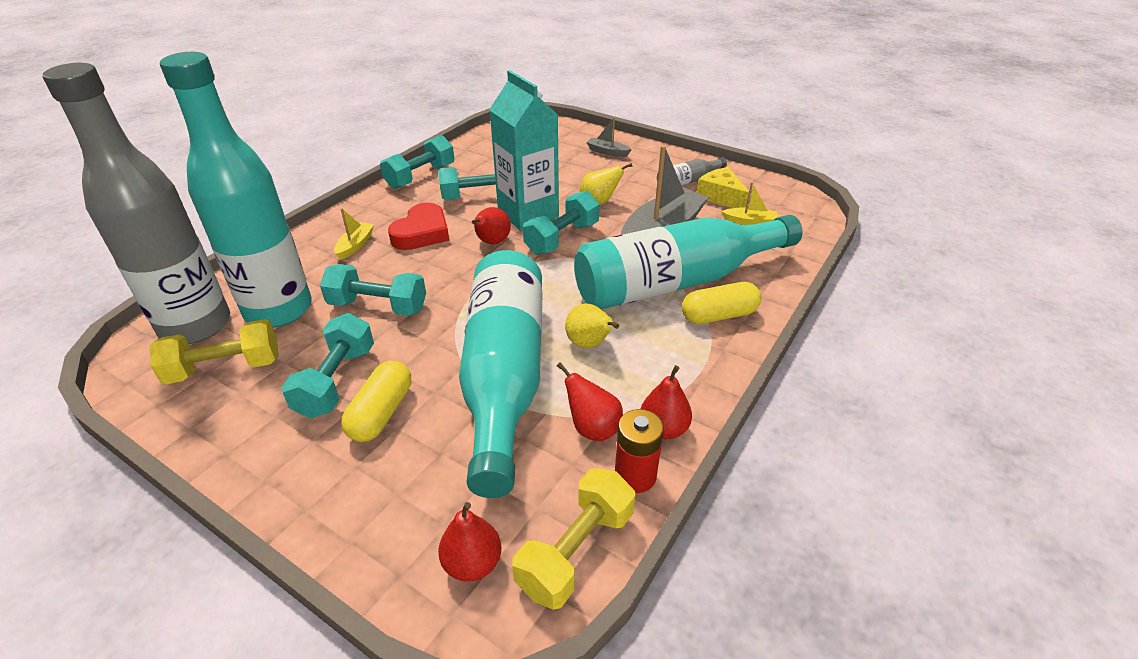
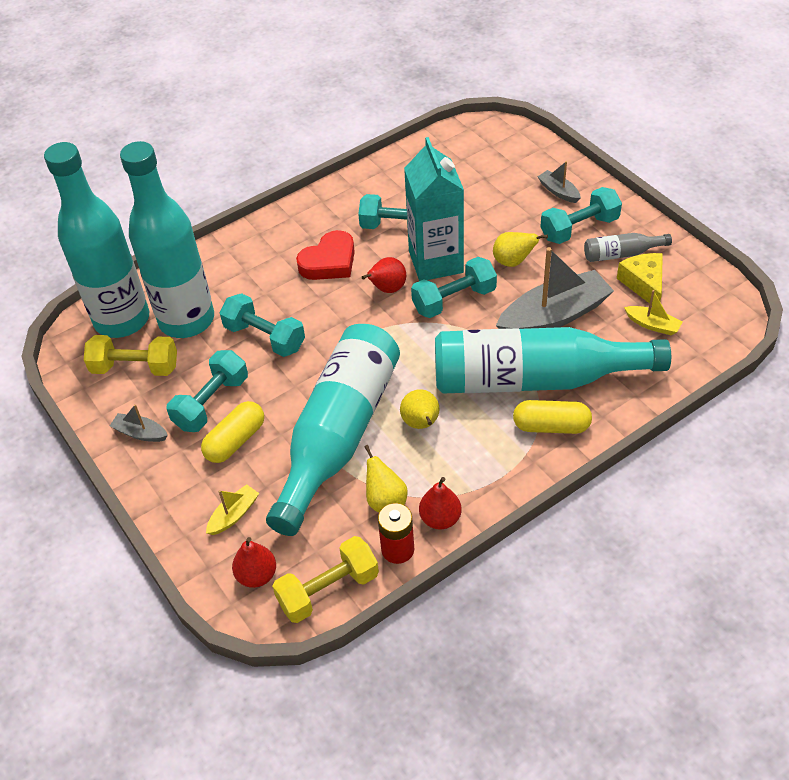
camera: 25 degrees right, 10 degrees up
grey bottle [42,63,230,344] -> turquoise bottle [44,142,149,338]
yellow boat [334,208,374,260] -> yellow boat moved to [206,484,259,535]
turquoise dumbbell [380,135,454,189] -> turquoise dumbbell moved to [540,187,622,244]
red pear [557,362,623,441] -> yellow pear [364,445,408,513]
none -> grey boat [110,404,168,442]

